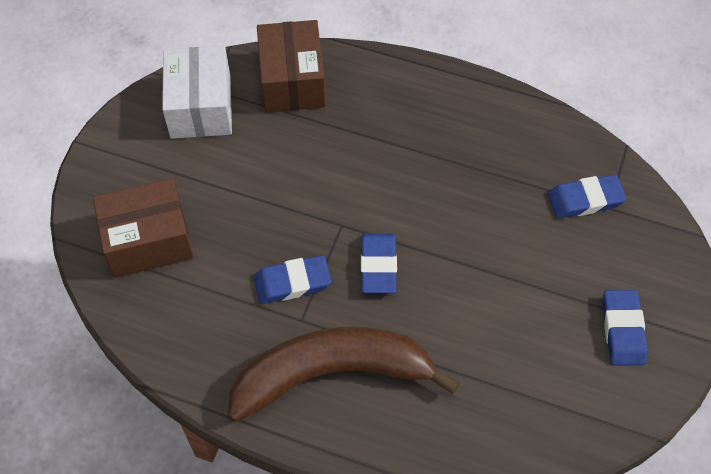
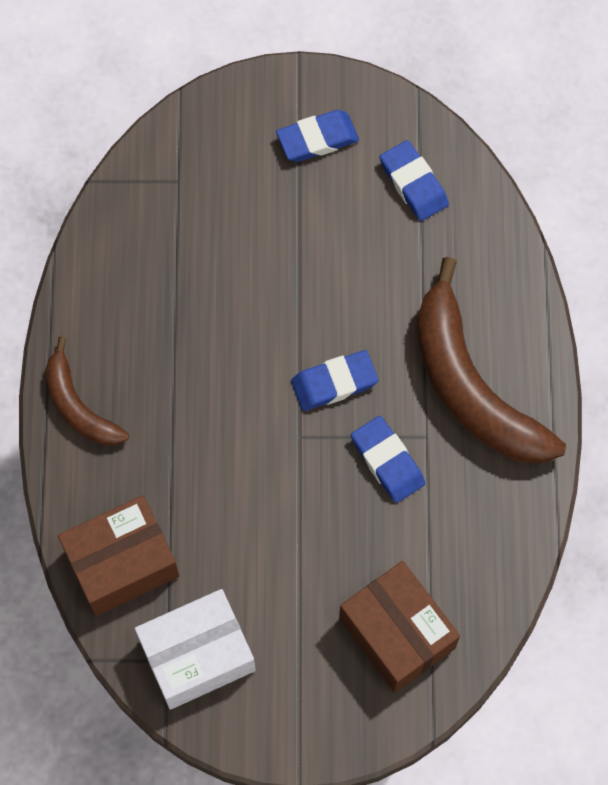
camera: 110 degrees left, 10 degrees up
blue eraser [548,174,627,218] -> blue eraser moved to [380,140,449,221]
none -> brown banana [45,336,129,446]

